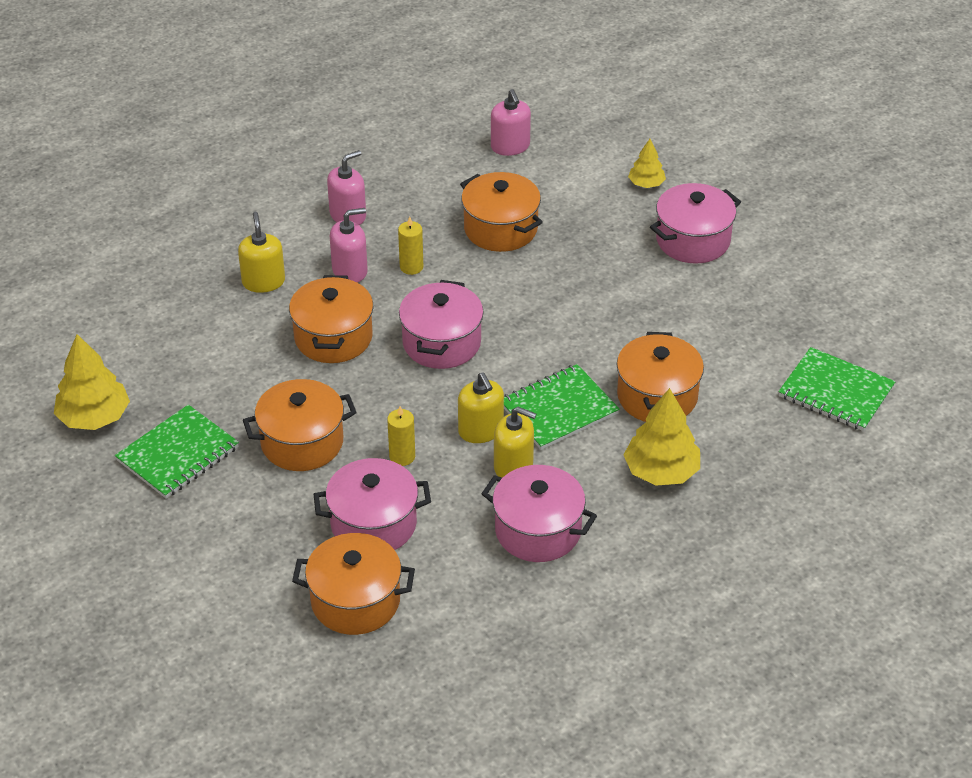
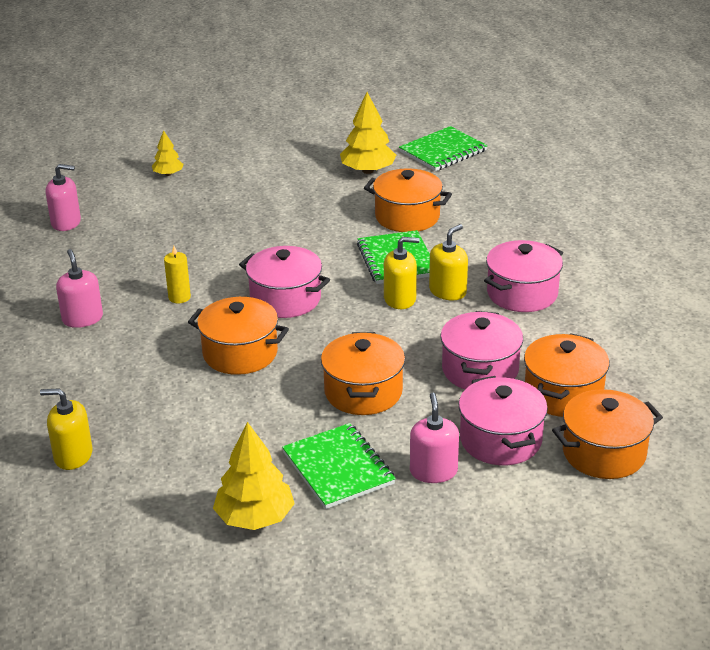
camera: 70 degrees left, 10 degrees down
yellow soap dispenser [238,212,285,293] -> yellow soap dispenser moved to [40,388,93,470]
pink soap dispenser [330,208,368,283] -> pink soap dispenser moved to [410,393,459,483]
yellow candle [387,406,415,466] -> none
orange pot [460,172,543,252] -> orange pot moved to [552,389,663,479]
yellow tree [623,388,700,486] -> yellow tree moved to [340,92,396,174]
pink pot [650,183,741,264] -> pink pot moved to [458,376,548,465]

